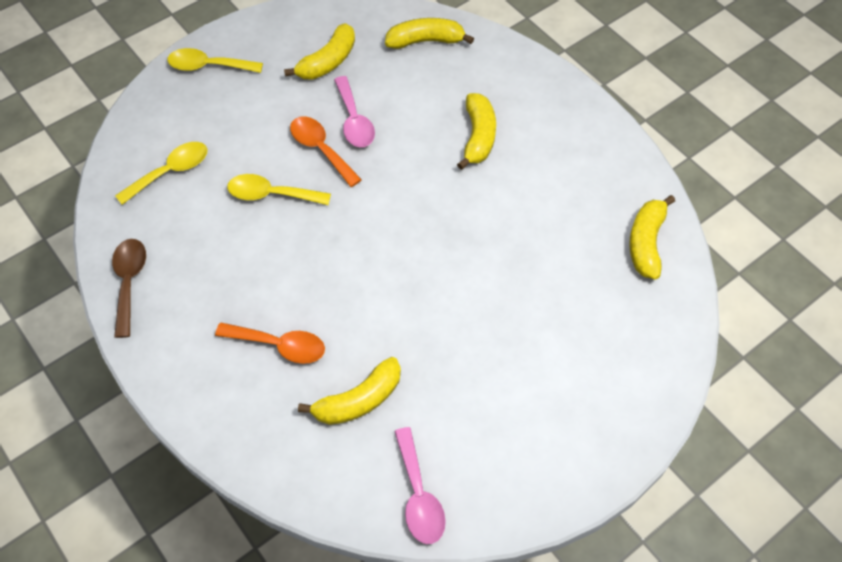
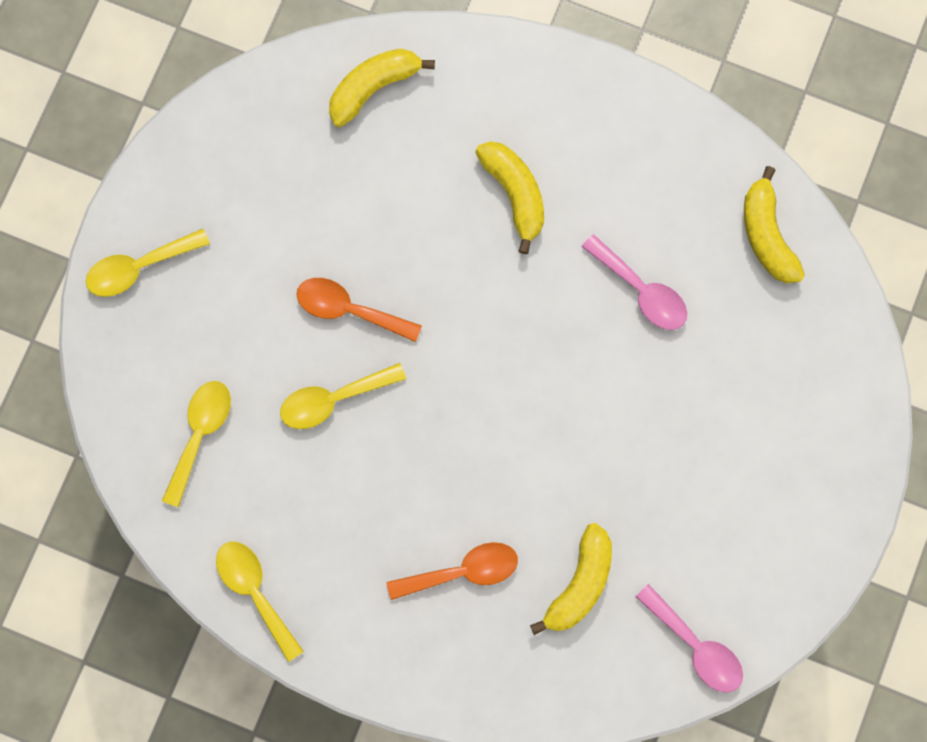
camera: 30 degrees left, 20 degrees up
brown spoon [112,239,146,338] -> yellow spoon [216,542,304,662]
yellow banana [284,23,355,80] -> none
pink spoon [334,76,375,147] -> pink spoon moved to [581,234,687,330]

